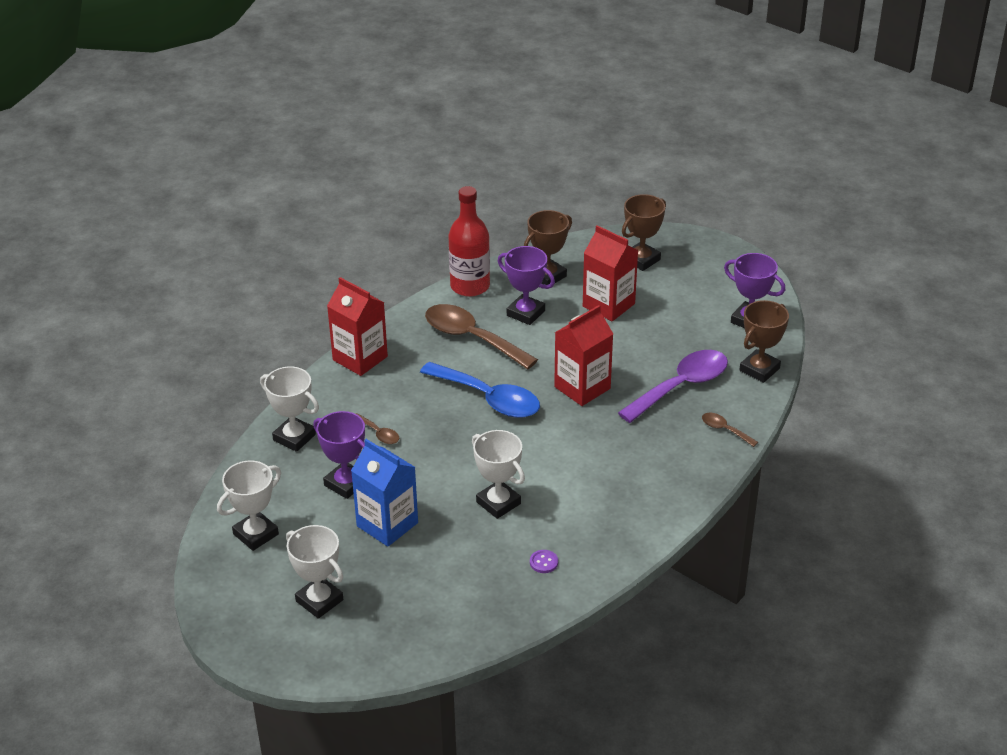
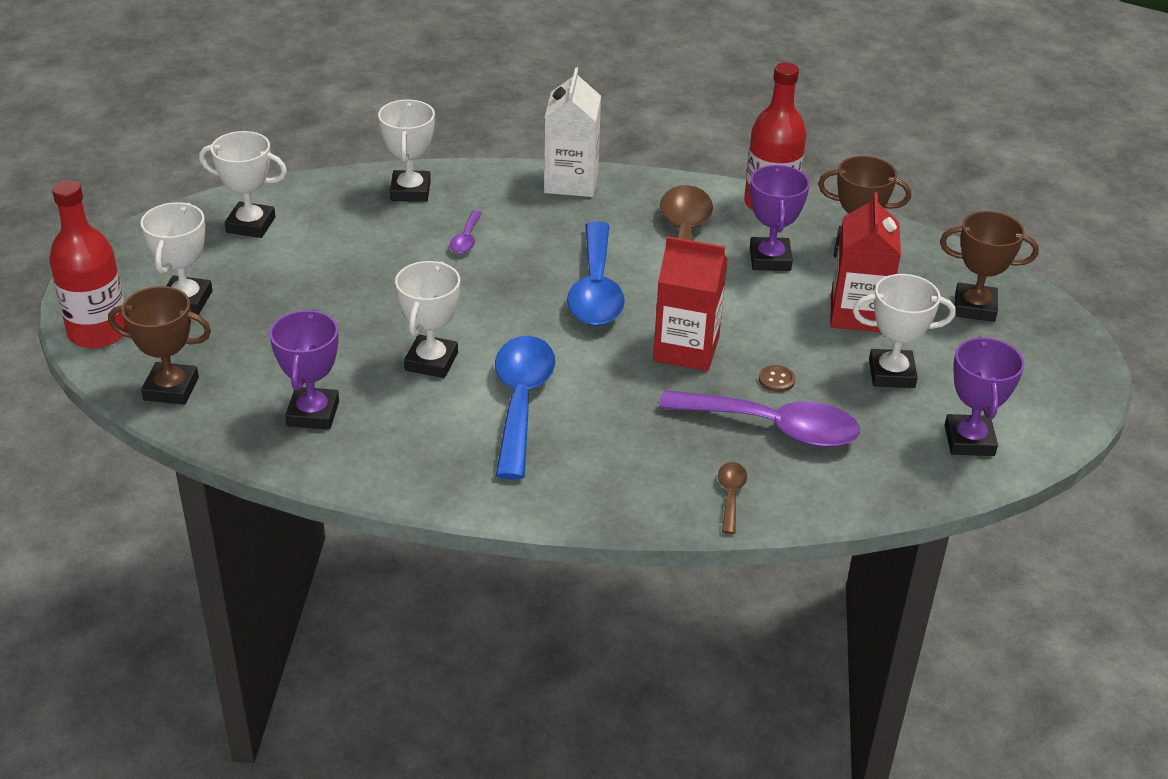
camera: 55 degrees right, 0 degrees up
purple trophy [313,411,365,499] -> purple trophy moved to [269,309,339,430]
red carton [327,277,388,376] -> white carton [544,67,601,197]
blue carton [351,439,418,547] -> none
brown spoon [356,413,399,444] -> purple spoon [449,210,482,254]
purple button [530,550,558,573] -> none
brown trophy [740,300,789,383] -> brown trophy moved to [108,286,211,405]
none -> red bottle [49,180,127,348]
none -> blue spoon [495,336,555,480]
none -> brown button [759,365,795,392]
none -> white trophy [853,274,956,388]

